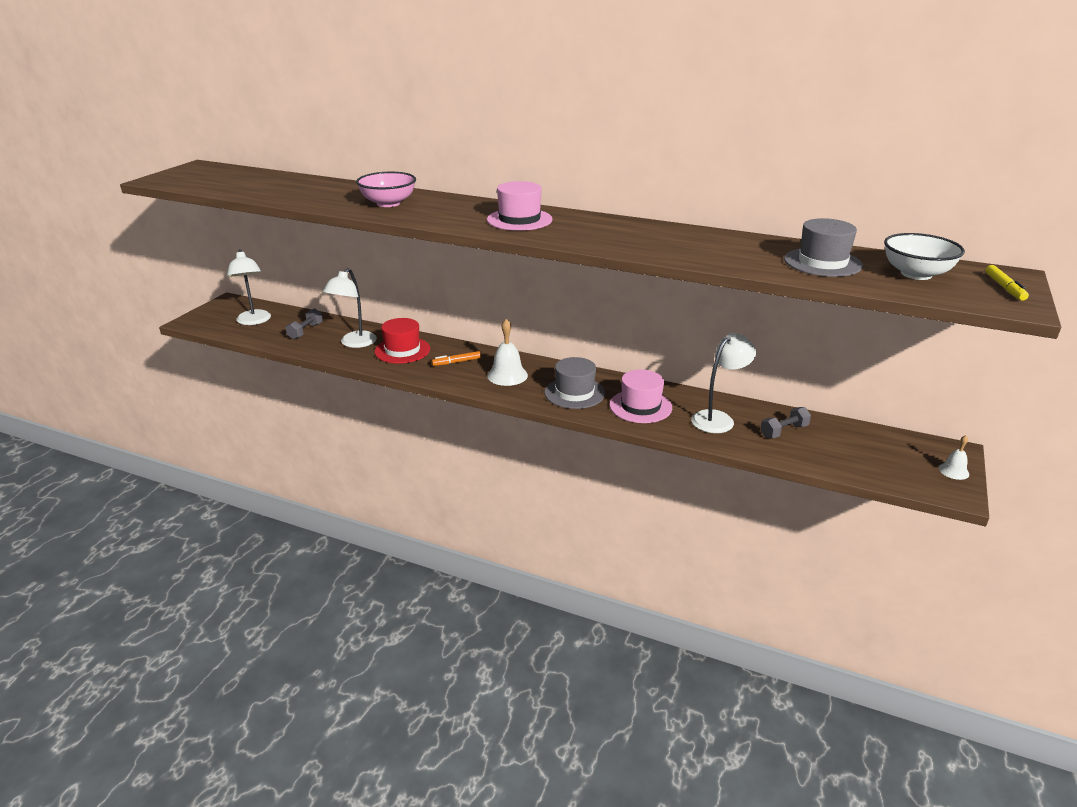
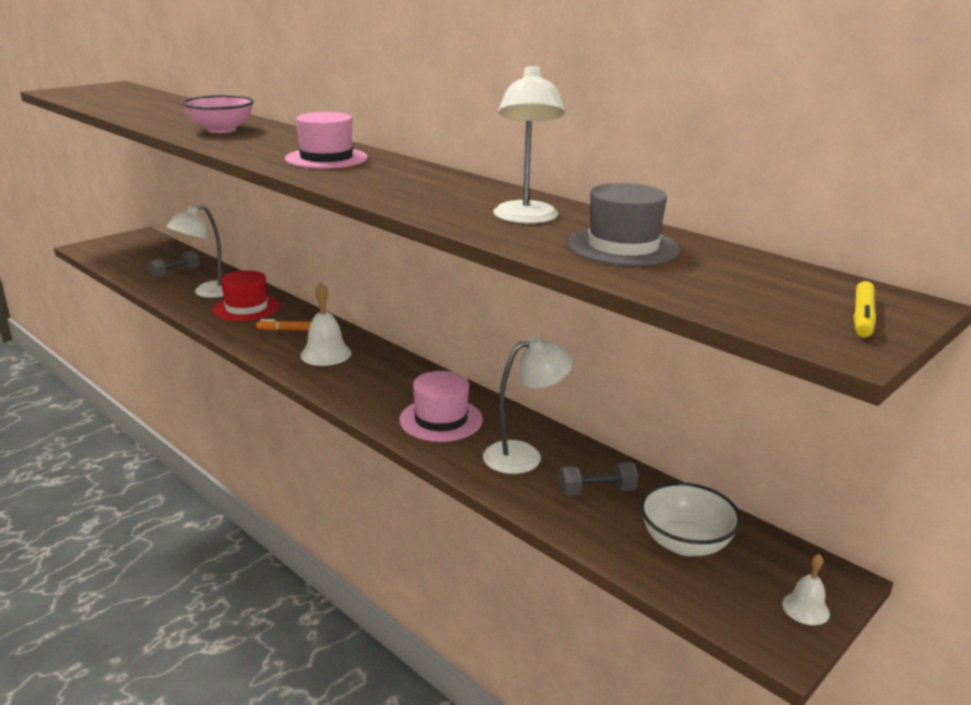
camera: 20 degrees right, 5 degrees down
white lamp [227,249,271,325] -> white lamp moved to [493,65,565,224]
grey hat [544,357,605,409] -> none
white bowl [884,233,965,280] -> white bowl moved to [640,482,741,556]

